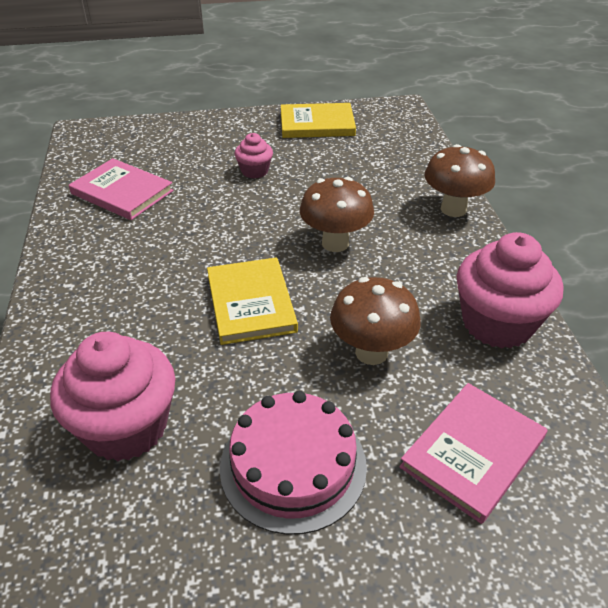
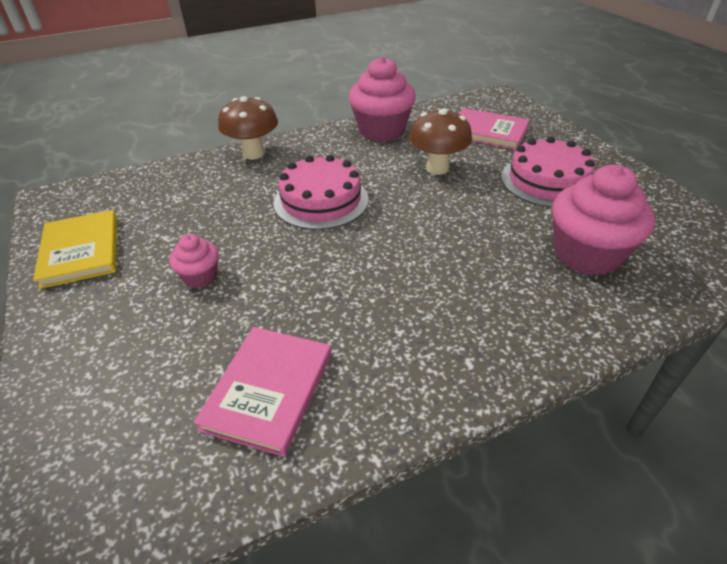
camera: 105 degrees left, 0 degrees up
yellow book [207,257,298,345] -> none
brown mushroom [300,177,374,252] -> pink cake [274,155,369,230]

